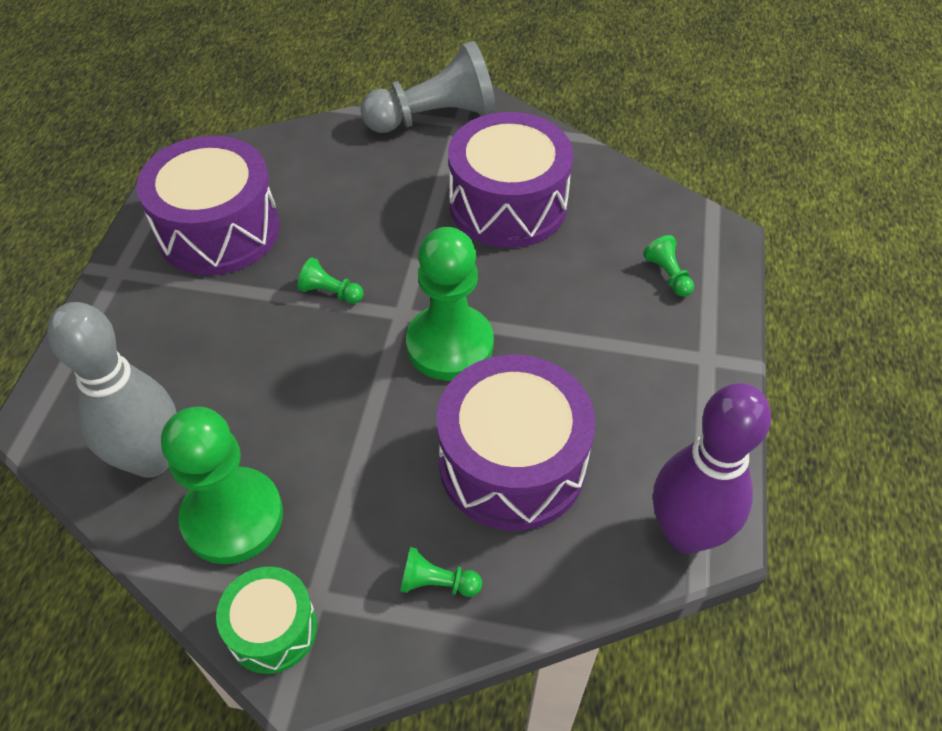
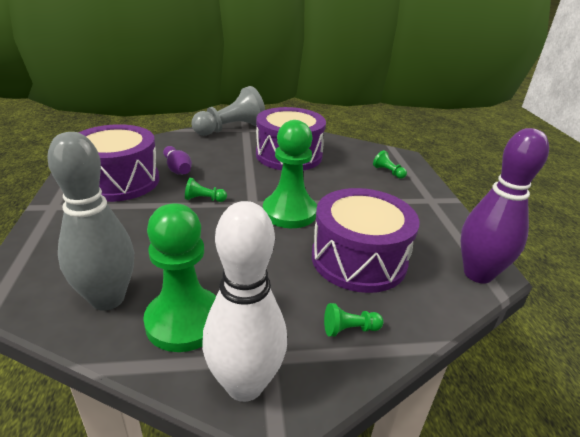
camera: 20 degrees left, 20 degrees down
green drum [216,567,317,674] -> white bowling pin [202,201,287,402]
none -> purple bowling pin [163,146,192,175]

